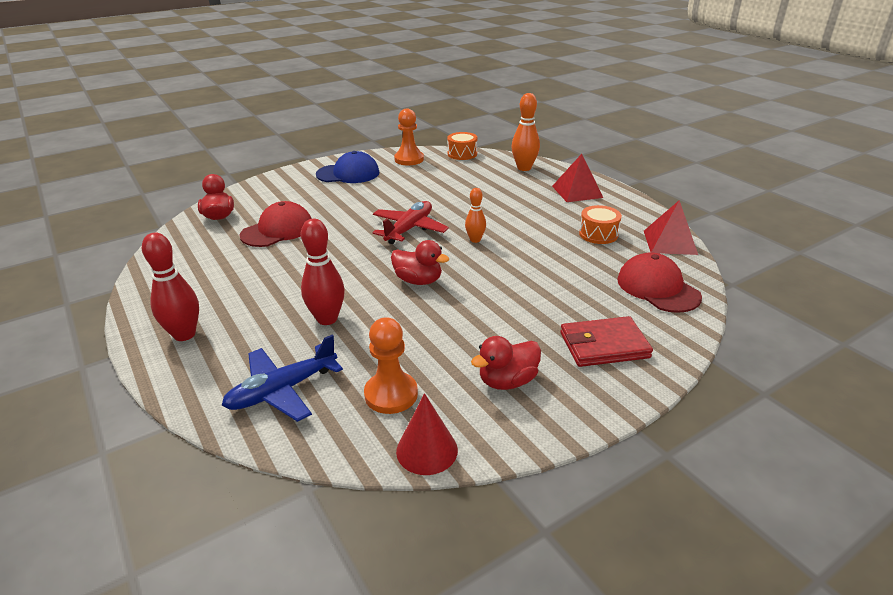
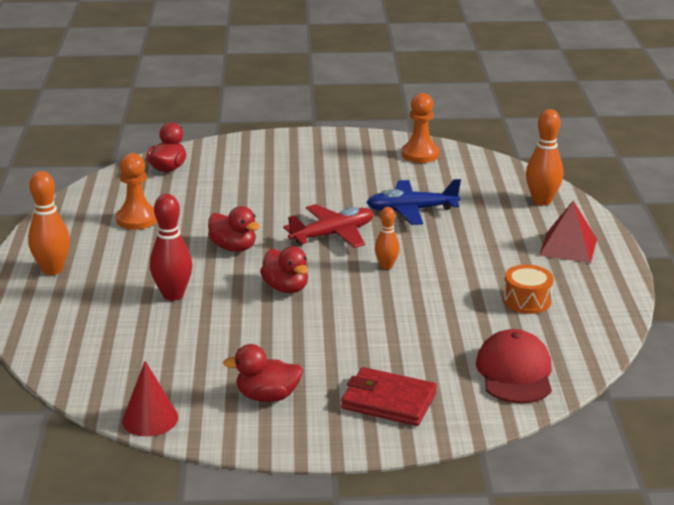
camera: 30 degrees right, 5 degrees down
red bowling pin [142,232,199,341] -> orange bowling pin [28,171,70,275]
blue plane [222,334,343,422] -> blue plane moved to [366,179,461,225]
red cap [240,201,312,247] -> none
blue cap [316,151,380,183] -> none
orange pawn [364,317,418,414] -> orange pawn moved to [116,153,157,230]
orange drum [447,132,478,160] -> none
red pyramid [644,200,698,255] -> none
none -> red duck [208,206,260,252]

